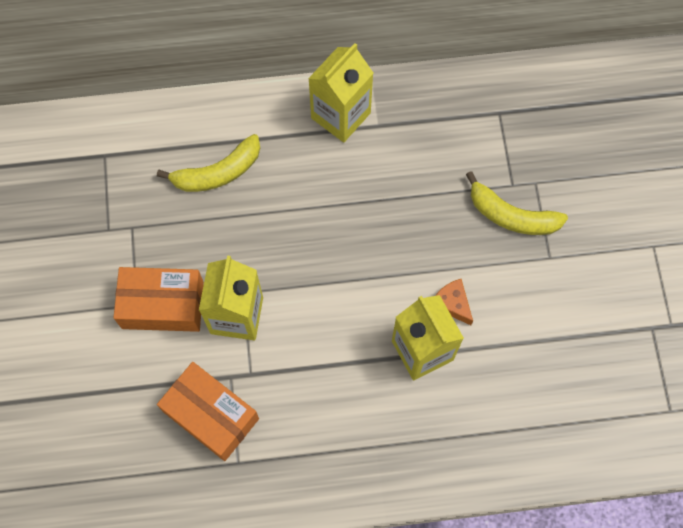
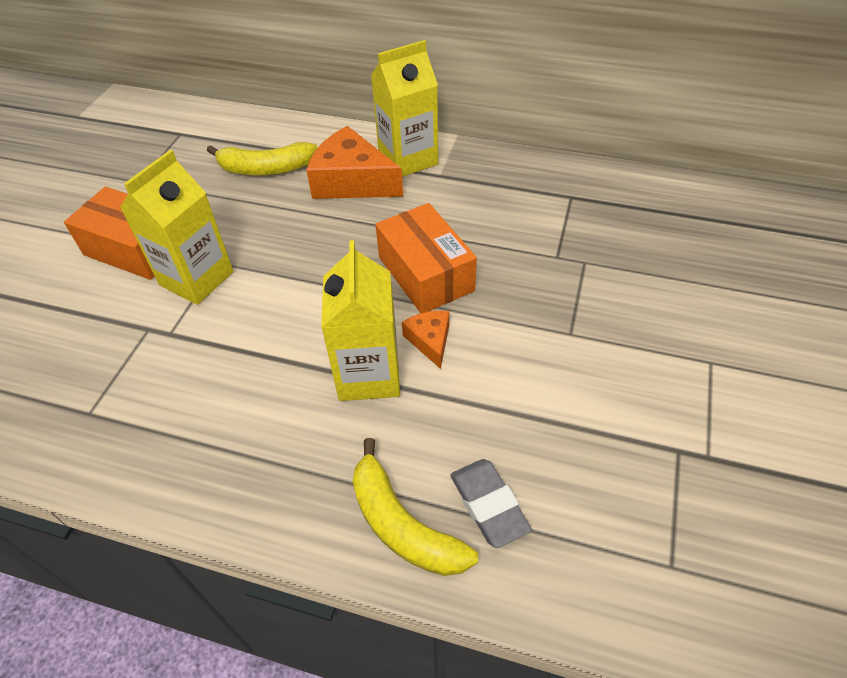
camera: 25 degrees right, 20 degrees down
orange box [157,362,259,461] -> orange box moved to [375,203,477,313]
yellow banana [466,171,568,235] -> yellow banana moved to [352,438,478,576]
none -> orange cheese [306,126,403,199]
none -> grey eraser [450,459,532,548]

